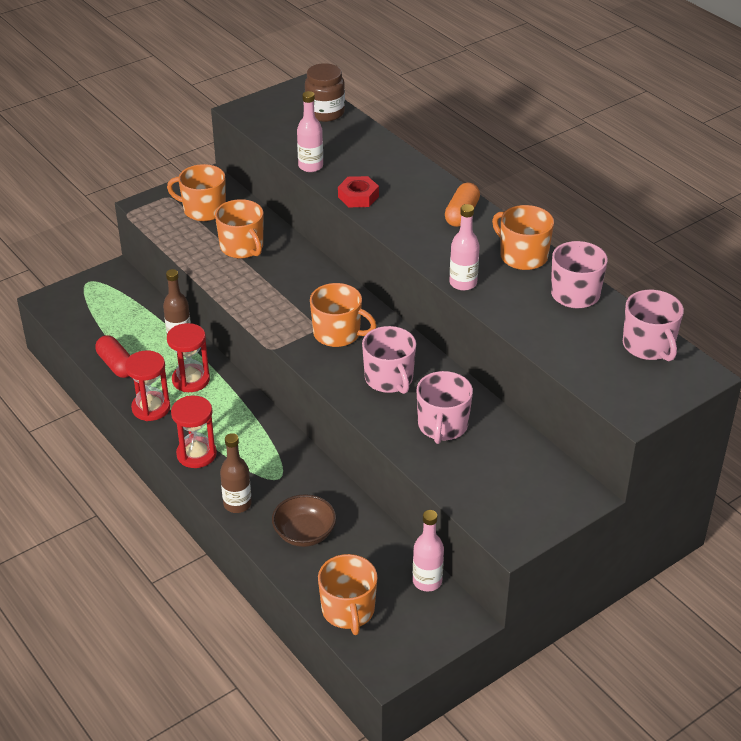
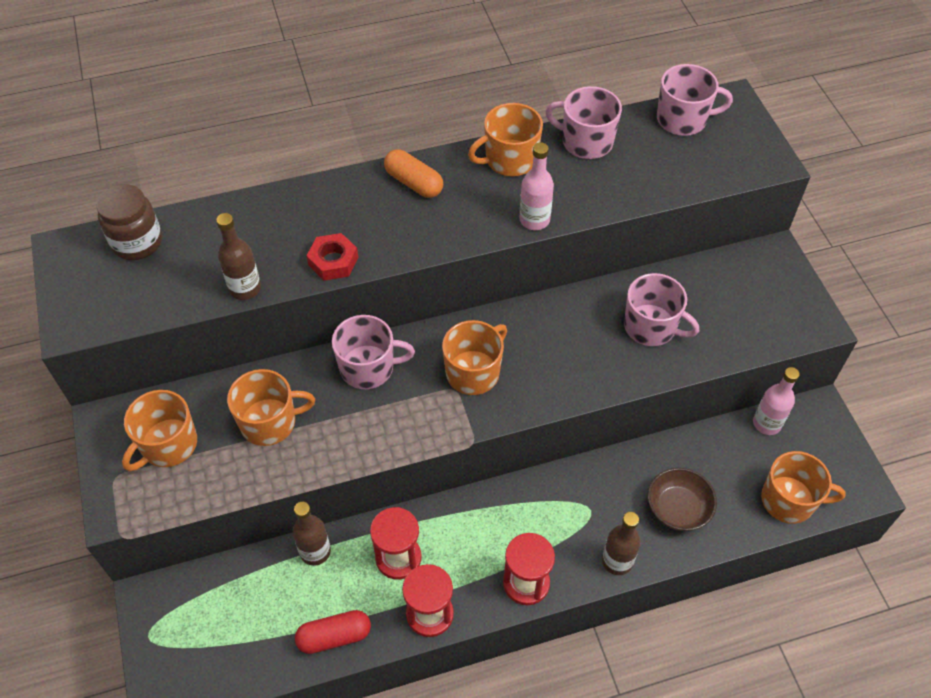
camera: 70 degrees left, 15 degrees up
pink bottle [297,91,323,172] -> brown bottle [216,213,261,300]
pink mug [362,326,416,394] -> pink mug moved to [332,315,415,389]

